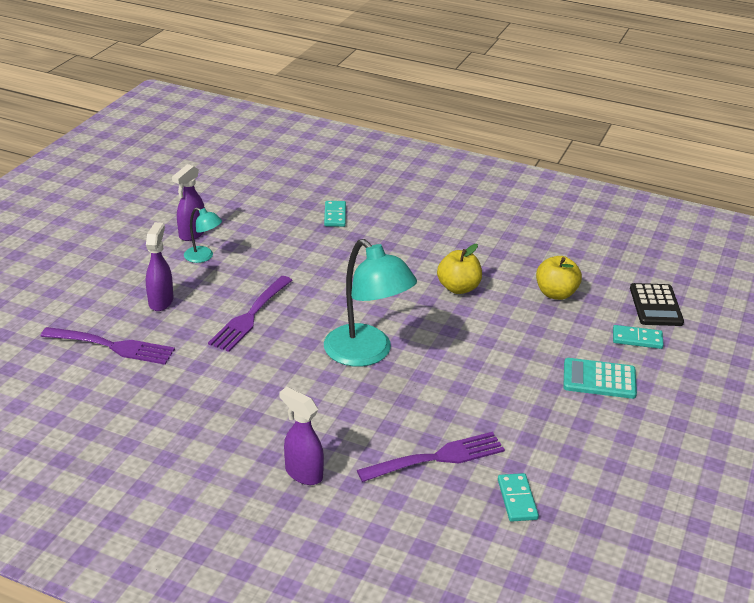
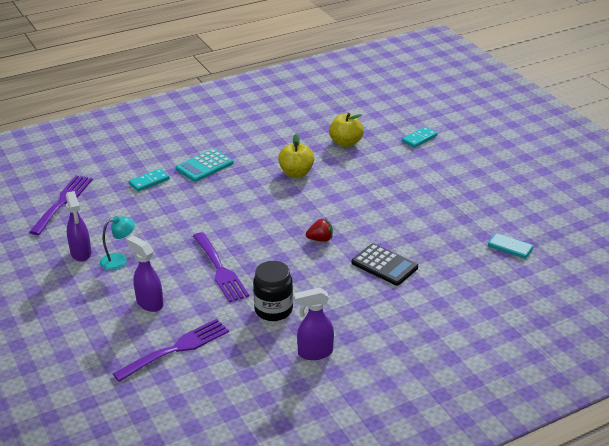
camera: 50 degrees left, 0 degrees up
purple spray bottle [279,387,324,485] -> purple spray bottle moved to [294,288,334,360]
turquoise domino [324,201,346,227] -> turquoise domino turned 75 degrees counterclockwise [129,169,170,192]
turquoise lamp [324,239,417,367] -> red strawberry [306,218,333,242]
purple fork [357,432,505,482] -> purple fork moved to [29,176,93,235]
turquoise calculator [563,358,637,399] -> turquoise calculator moved to [176,149,234,182]
black calculator [630,283,684,326] -> black calculator moved to [352,243,418,286]
none -> black jar [253,261,293,321]

